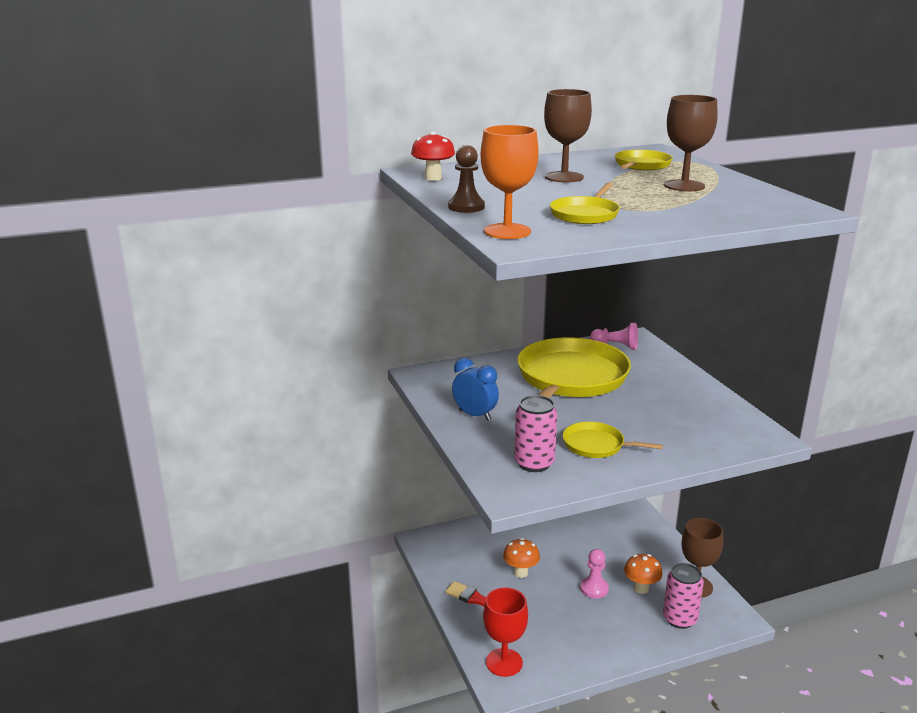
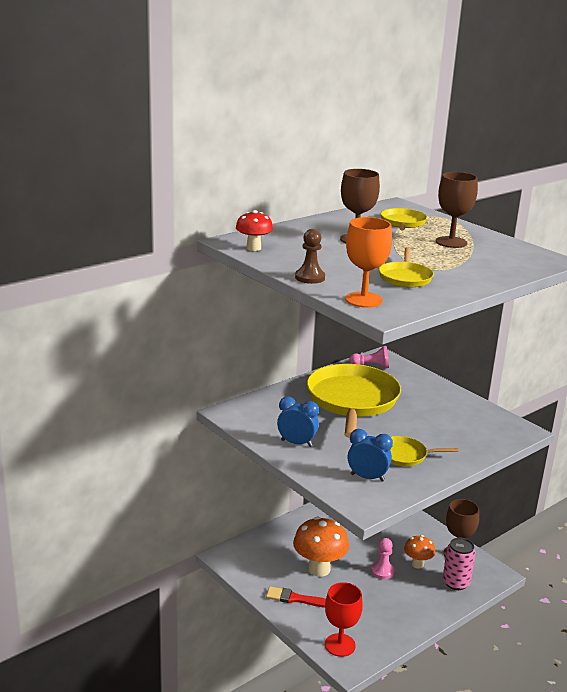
camera: 20 degrees left, 0 degrees up
orange mushroom [503,538,540,578] -> orange mushroom [293,517,349,577], size x1.76
pink can [514,395,557,472] -> blue clock [348,429,393,481]

